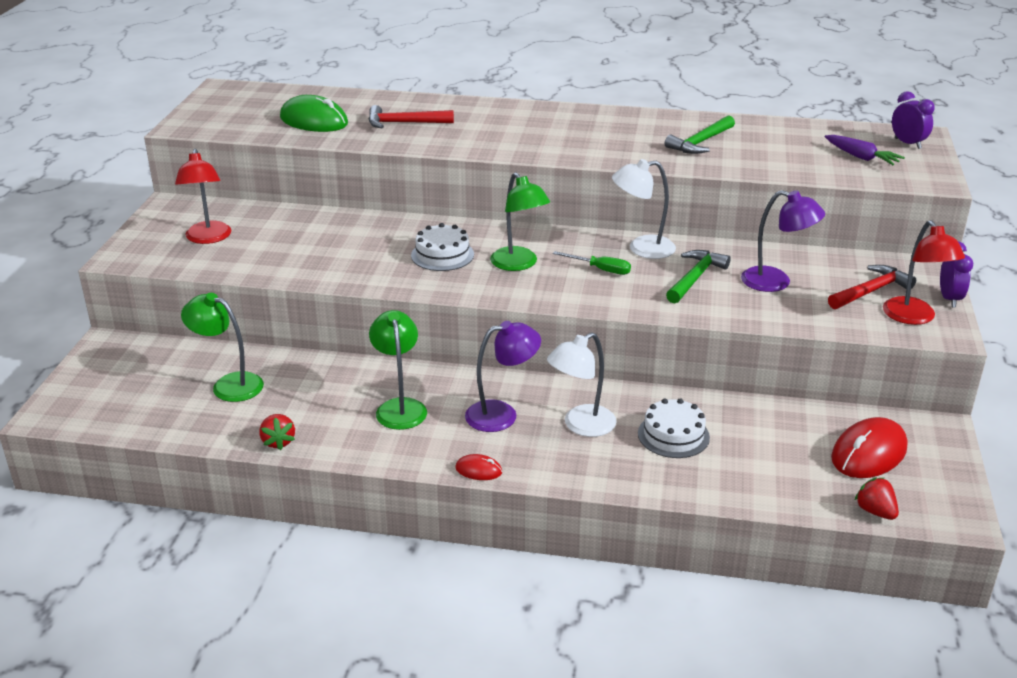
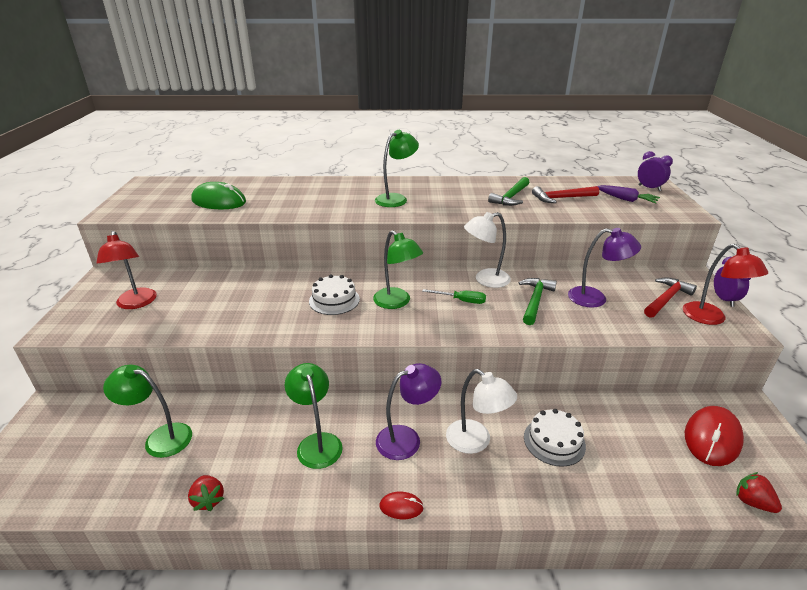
camera: 10 degrees left, 0 degrees up
red hammer [369,105,454,128] -> red hammer moved to [532,186,599,203]
white lamp [547,332,616,437] -> white lamp turned 90 degrees counterclockwise [446,369,517,454]
none -> green lamp [375,130,419,207]

